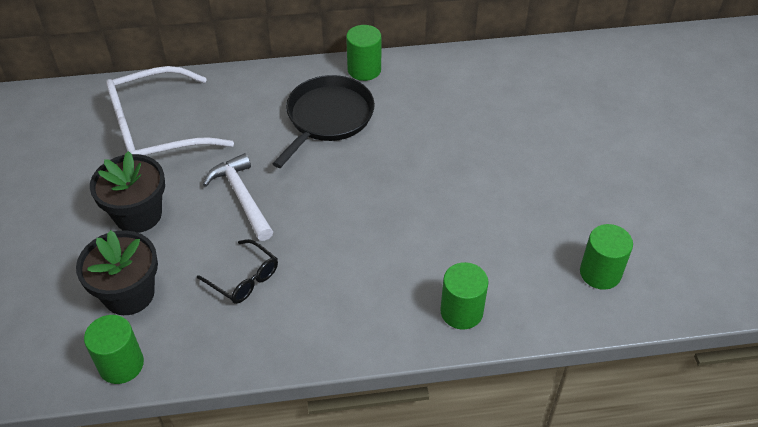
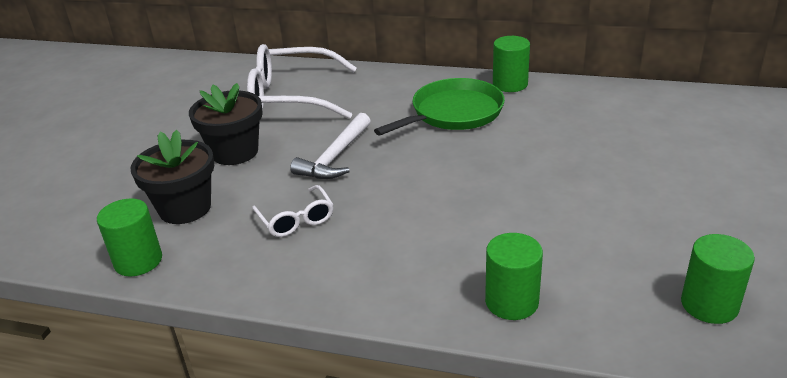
camera: 25 degrees right, 15 degrees down
black glasses [197,239,278,304] -> white glasses [252,185,334,237]
white hammer [203,153,273,241] -> white hammer turned 150 degrees counterclockwise [290,113,371,179]
black pan [272,75,375,168] -> green pan [374,78,505,135]

